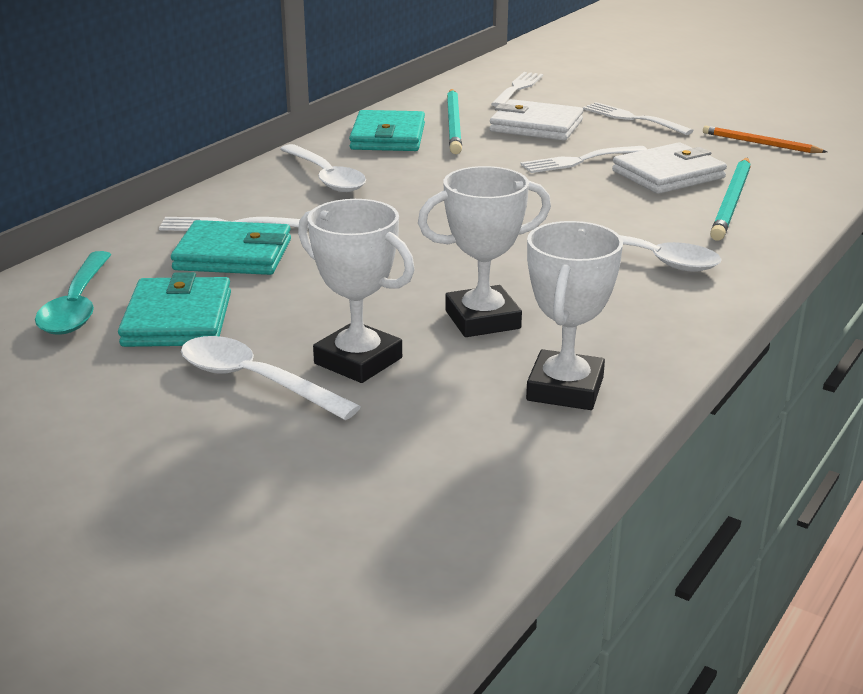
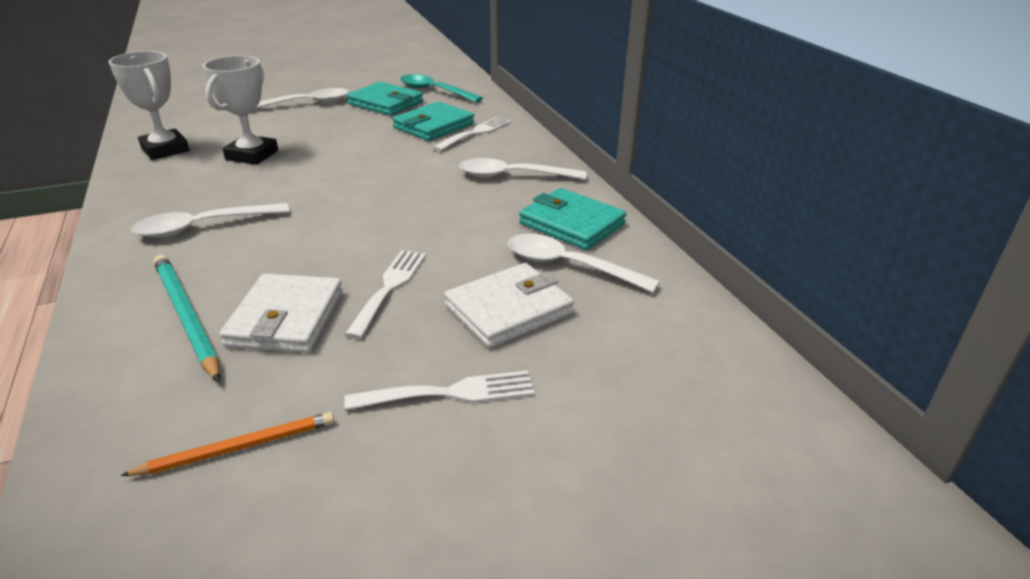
camera: 125 degrees right, 5 degrees up
white trophy [298,199,415,383] -> none
turquoise pencil [447,89,462,154] -> white spoon [508,233,660,293]
white fork [491,72,543,107] -> none

